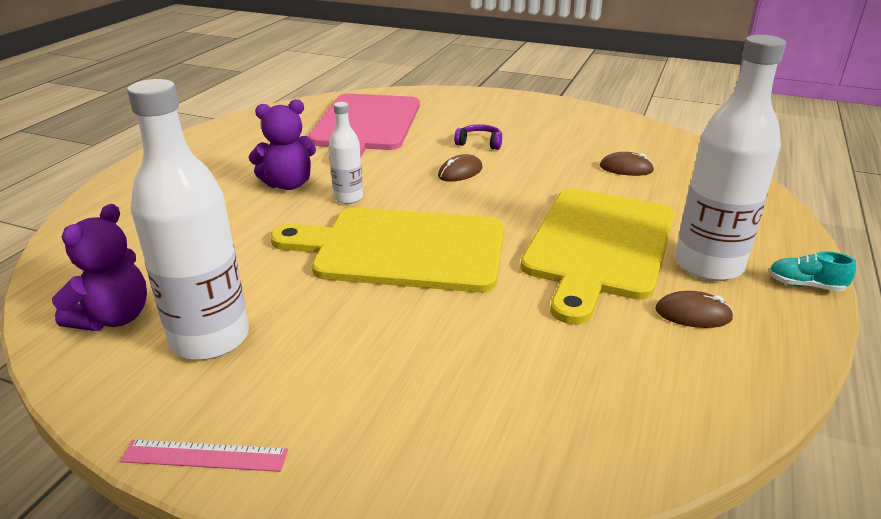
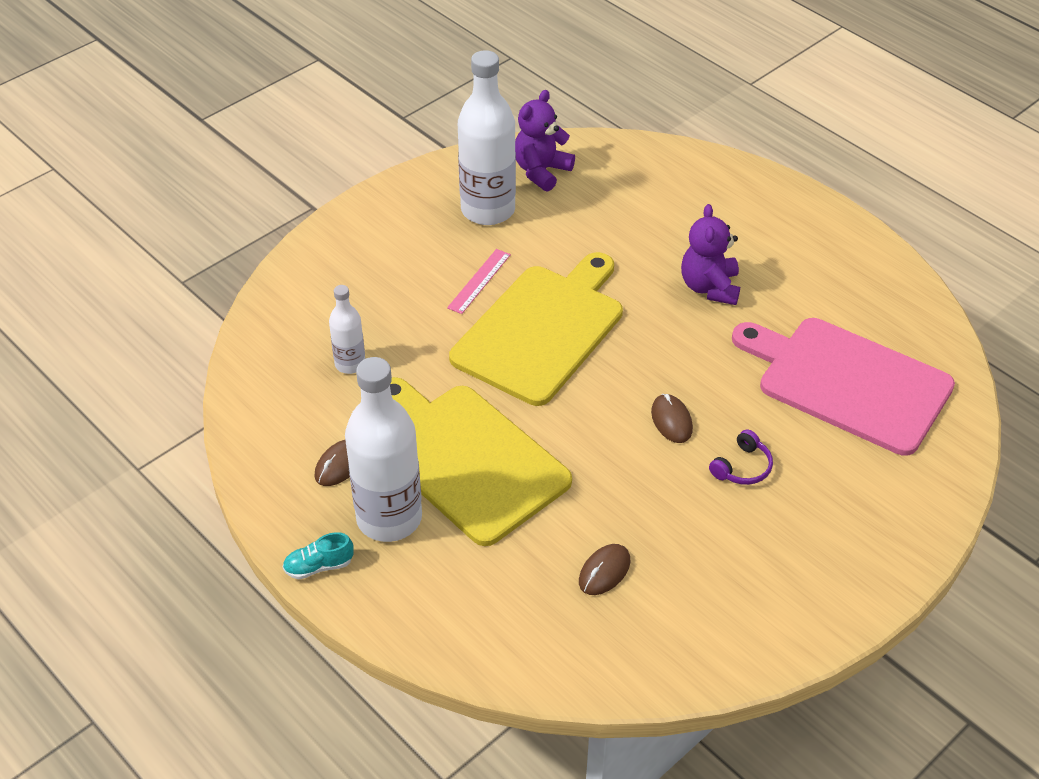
camera: 115 degrees right, 15 degrees up
purple teddy bear [52,204,147,331] -> purple teddy bear turned 75 degrees clockwise [515,90,575,192]
pink ruler [120,440,288,472] -> pink ruler moved to [447,249,511,314]
white bottle [329,102,363,204] -> white bottle moved to [329,285,365,374]
turquoise shoe [769,251,856,291] -> turquoise shoe turned 150 degrees counterclockwise [283,532,354,579]

